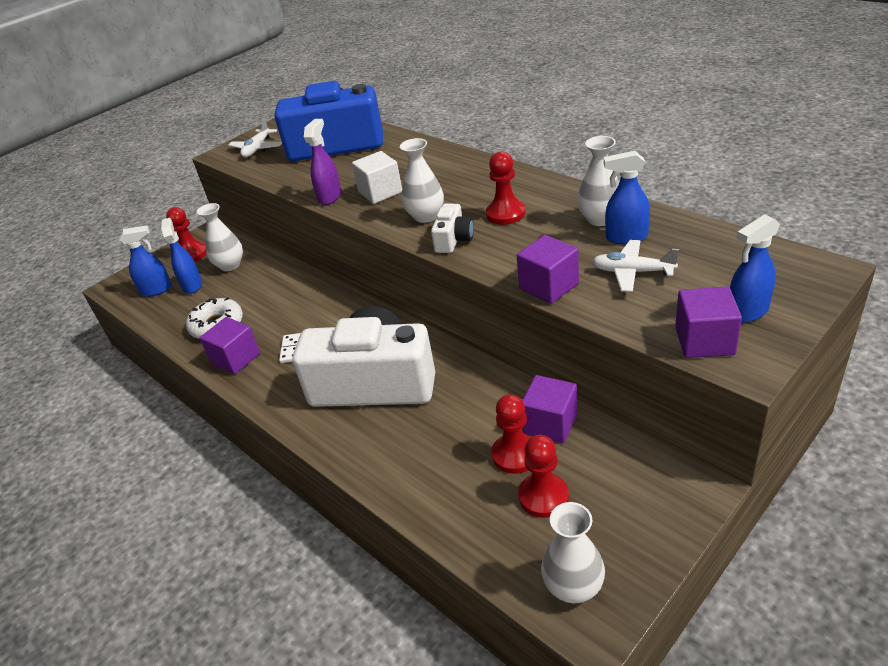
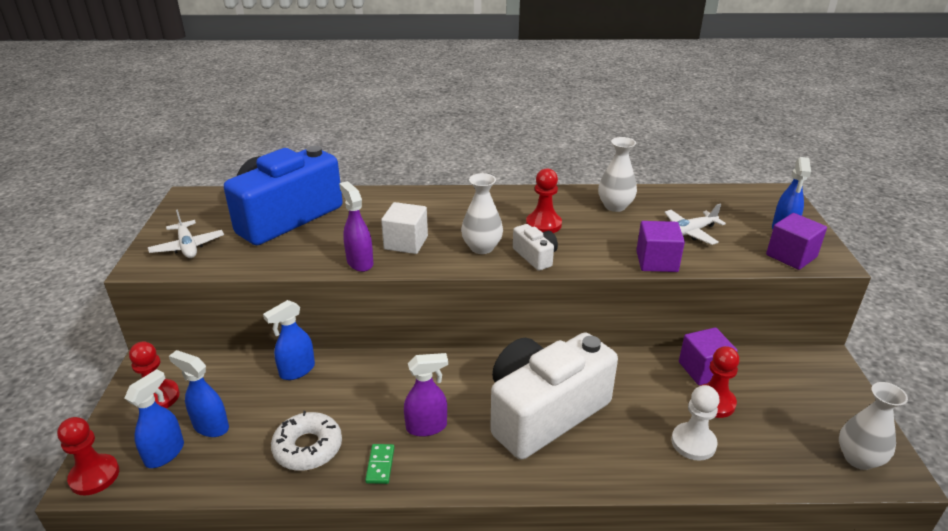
camera: 50 degrees left, 5 degrees down
white vase [197,203,243,271] -> none
purple cube [200,317,260,375] -> green domino [365,444,394,484]
white domino [279,333,301,363] -> purple spray bottle [404,353,448,437]
red pawn [518,435,569,518] -> red pawn moved to [57,417,119,495]
blue spray bottle [604,151,650,244] -> blue spray bottle moved to [263,300,315,380]
none -> white pawn [671,385,720,461]

